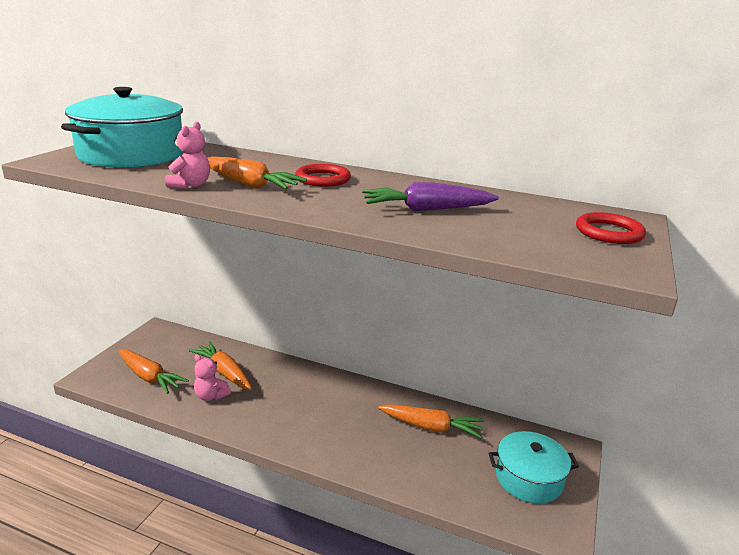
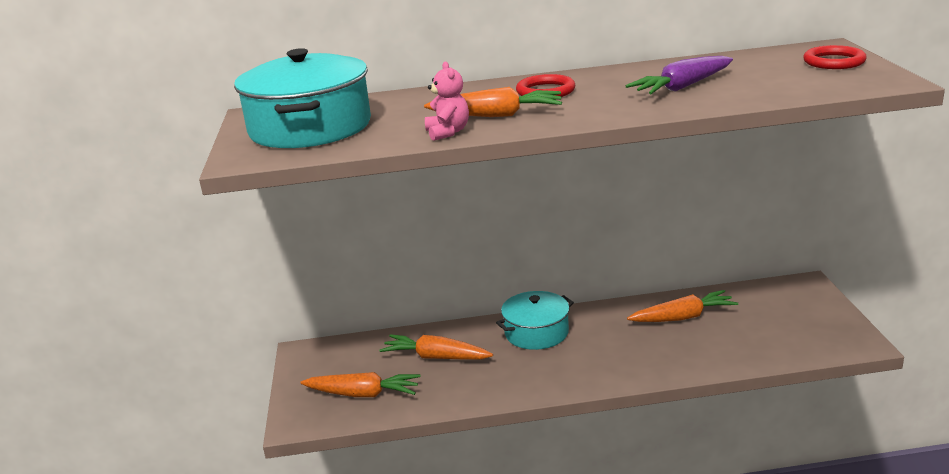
camera: 25 degrees left, 0 degrees up
pink teddy bear [194,354,231,401] -> none
turquoise pot [488,431,579,503] -> turquoise pot moved to [496,291,574,350]

